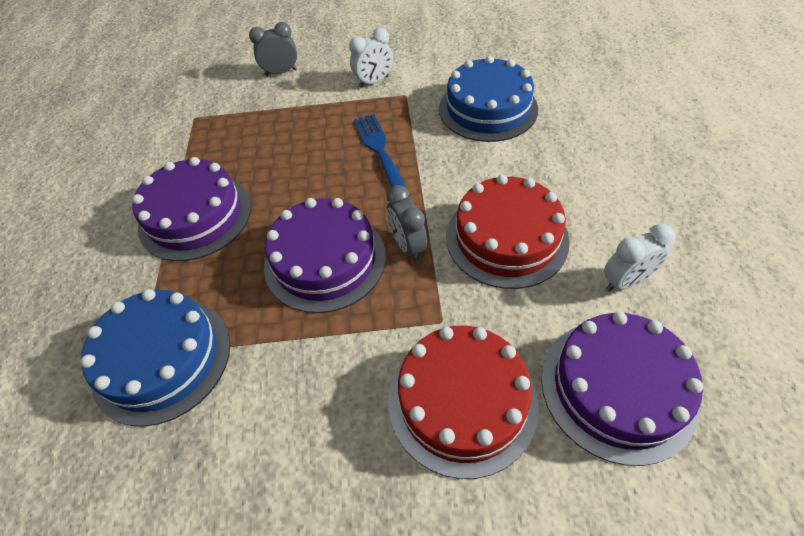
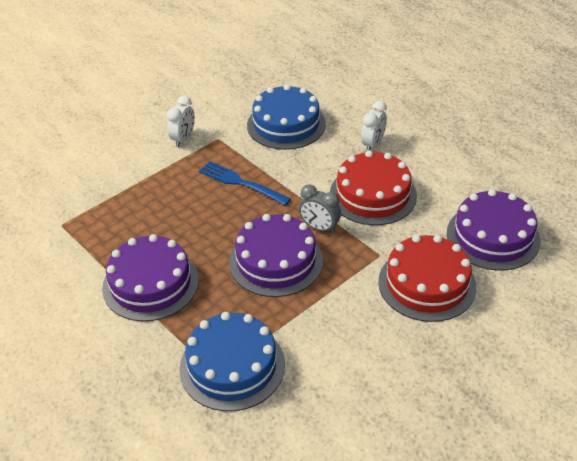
camera: 40 degrees left, 10 degrees down
grey clock [249,22,297,76] -> none
white clock [604,224,676,292] -> white clock moved to [361,101,387,151]

